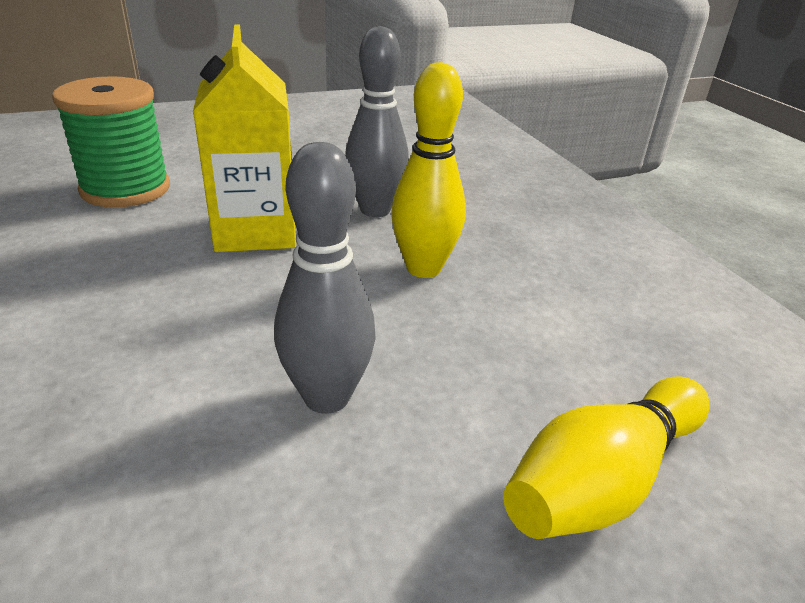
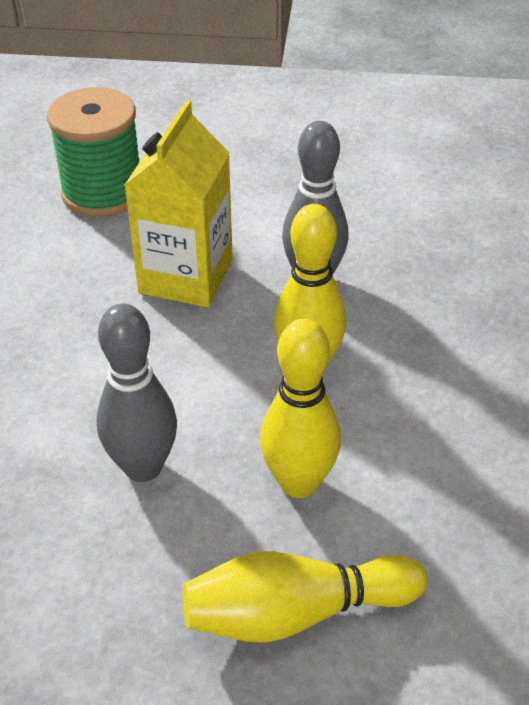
camera: 30 degrees right, 10 degrees up
none -> yellow bowling pin [260,319,341,498]

